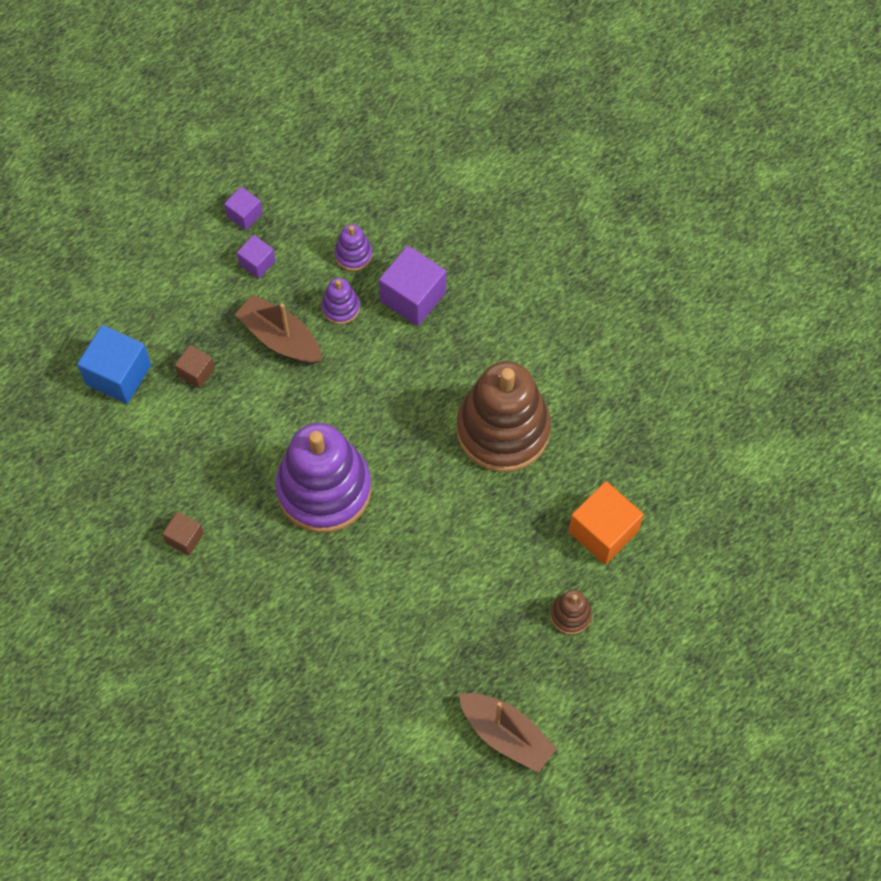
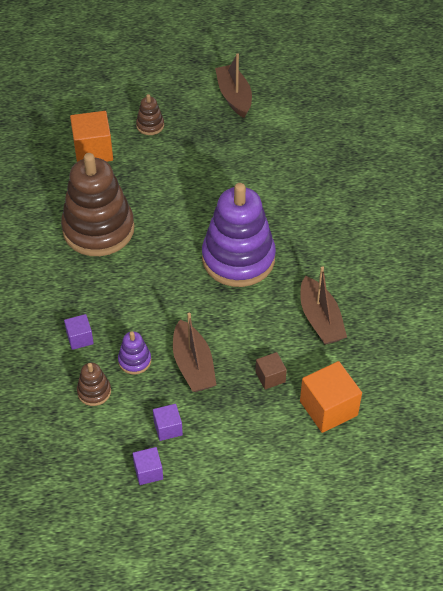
camera: 145 degrees left, 15 degrees down
blue cube [77,325,151,404] -> orange cube [300,361,362,433]
brown cube [163,511,204,556] -> none
purple stacking toy [334,224,372,271] -> brown stacking toy [77,363,111,406]
purple cube [379,246,446,326] -> purple cube [64,314,94,350], size x0.55
none -> brown boat [300,266,347,345]

